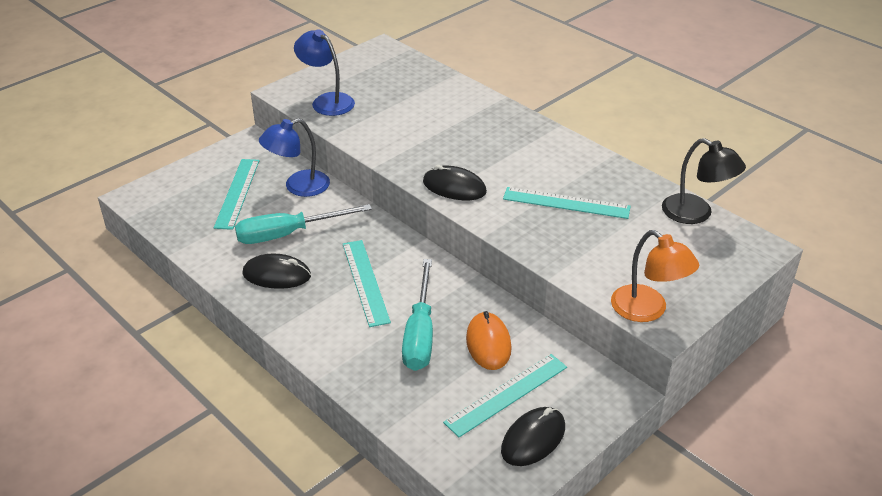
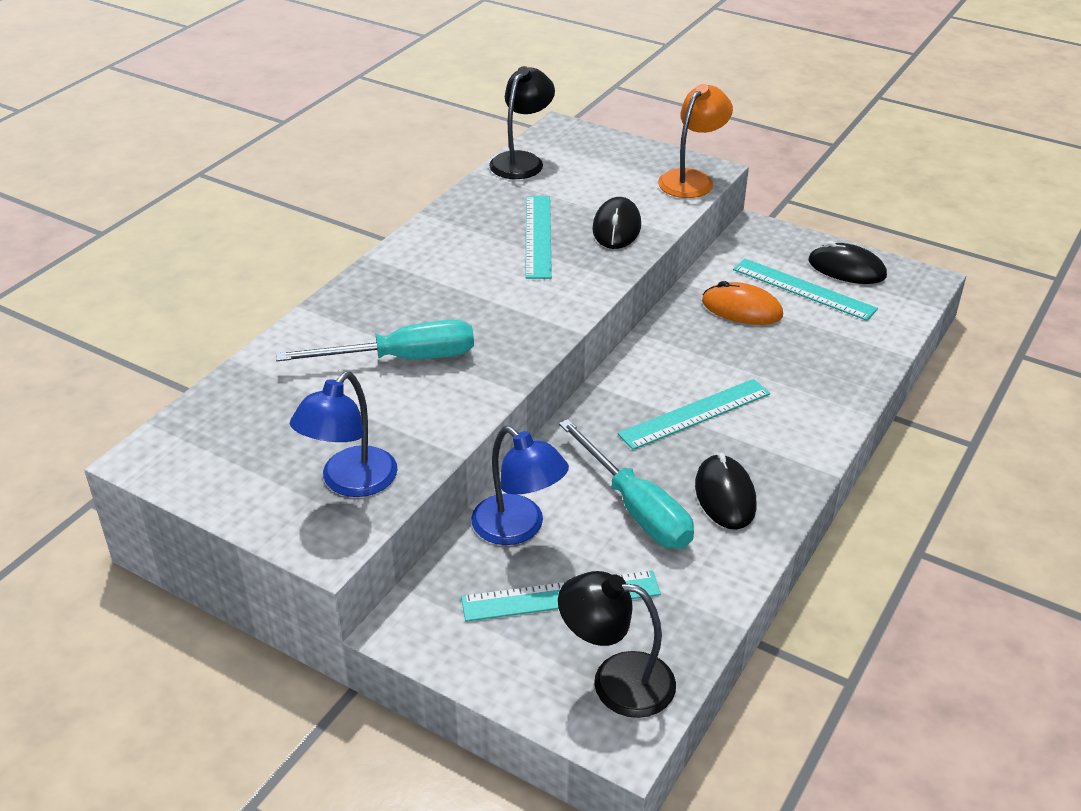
camera: 105 degrees left, 0 degrees up
turquoise screwdriver [402,259,433,371] -> turquoise screwdriver moved to [276,320,474,361]
black mouse [423,165,487,200] -> black mouse moved to [592,197,641,249]
orange mouse [466,311,512,370] -> orange mouse turned 45 degrees clockwise [702,281,783,325]
none -> black lamp [558,571,676,718]

